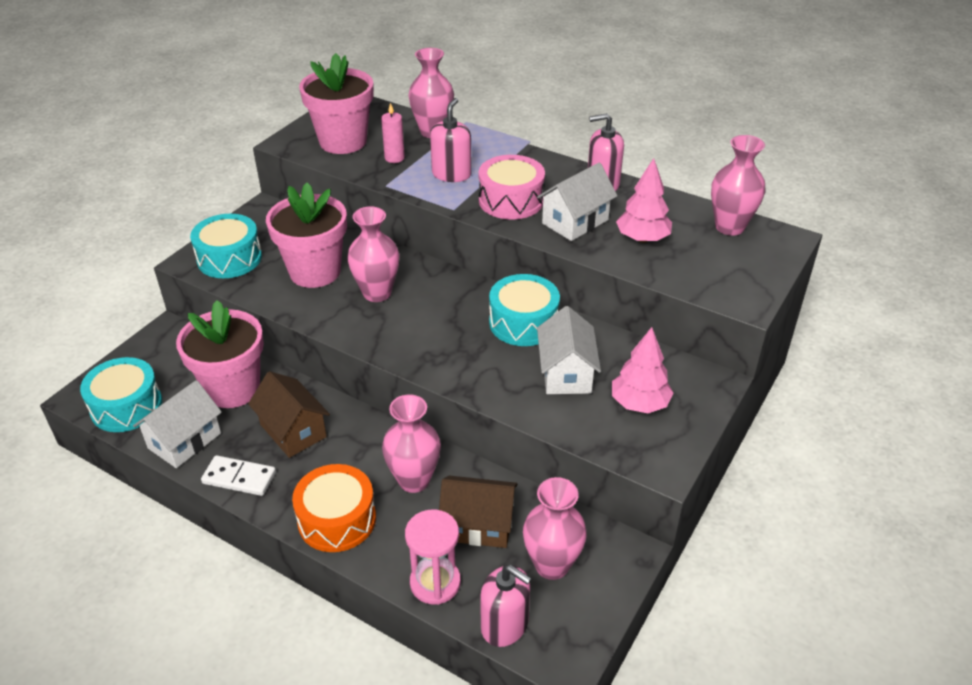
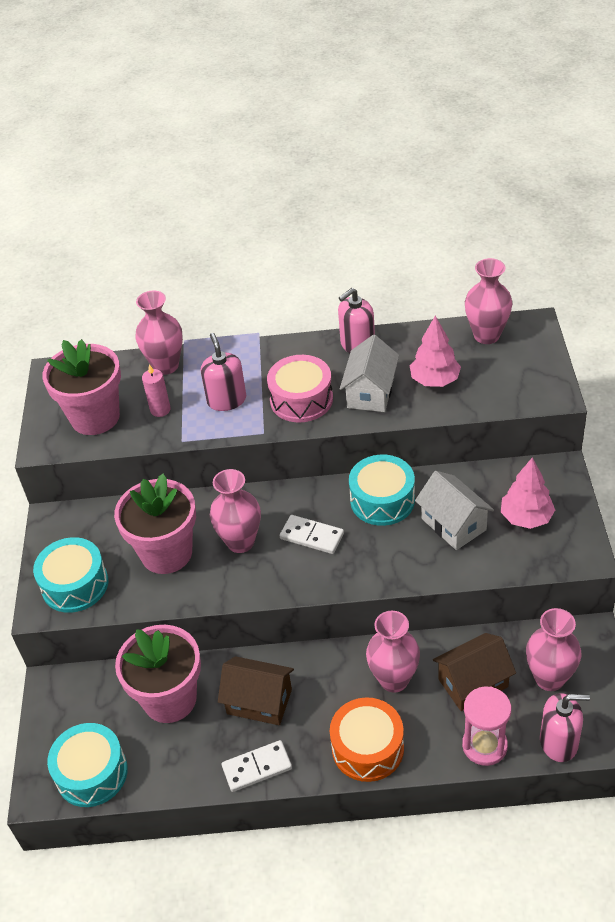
camera: 30 degrees left, 5 degrees up
white house [133,380,222,468] -> none
none -> white domino [280,515,344,554]

